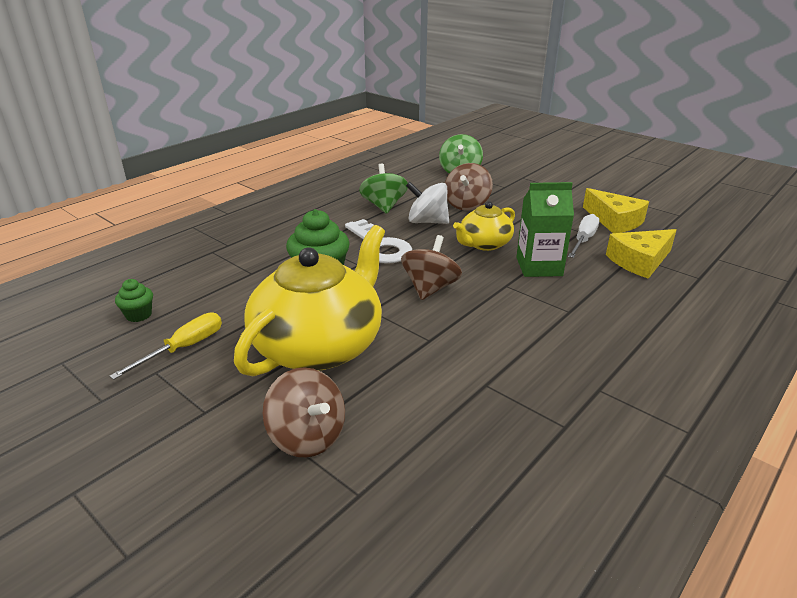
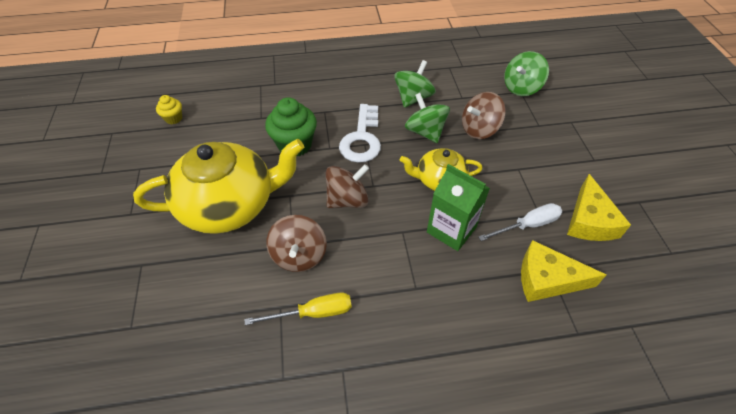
camera: 40 degrees right, 20 degrees up
yellow screwdriver [109,312,222,380] -> yellow screwdriver moved to [244,293,352,325]
green cupcake [115,279,153,322] -> yellow cupcake [156,95,182,124]
brown spinning top [263,367,345,457] -> brown spinning top moved to [266,215,327,272]
white spinning top [406,182,449,224] -> green spinning top [405,93,450,143]

